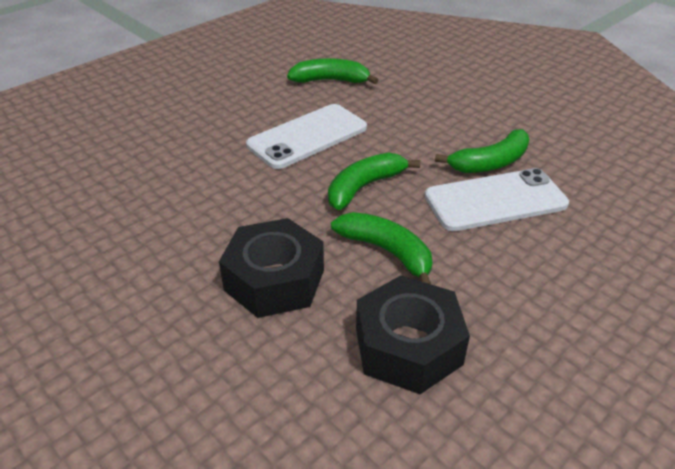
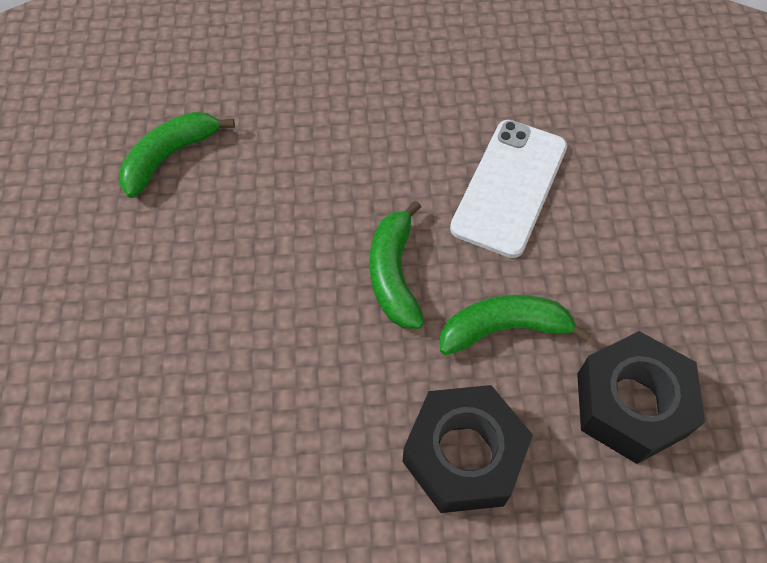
camera: 50 degrees left, 20 degrees up
white phone [246,104,367,169] -> none
green banana [435,129,530,173] -> none

